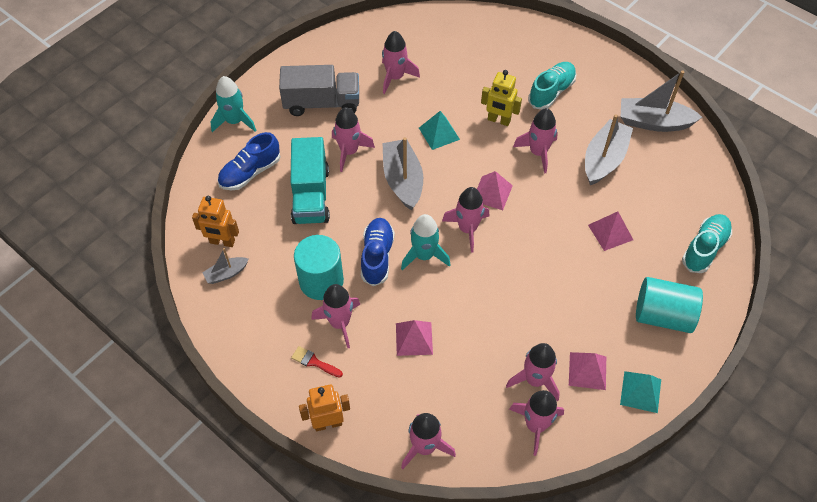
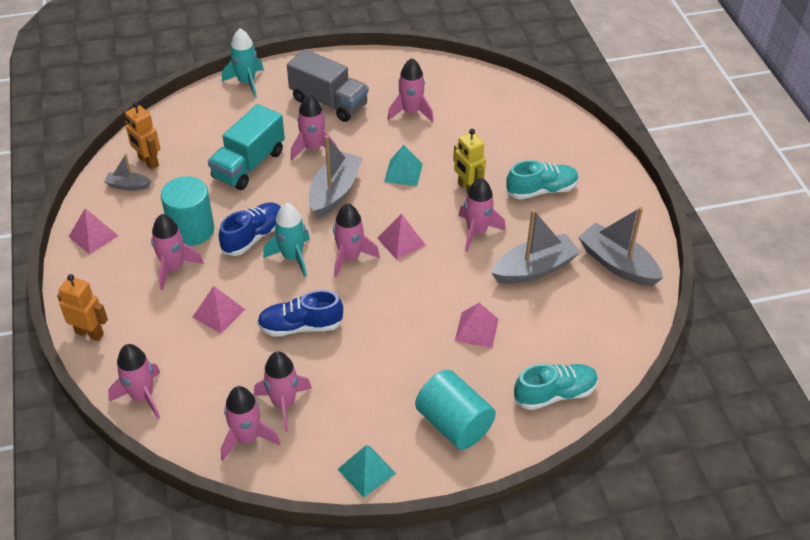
camera: 35 degrees right, 10 degrees down
blue shoe [217,132,280,190] -> blue shoe moved to [257,290,343,337]
red brush [291,346,343,378] -> none
pink pyramid [569,352,606,390] -> pink pyramid moved to [69,208,118,255]

